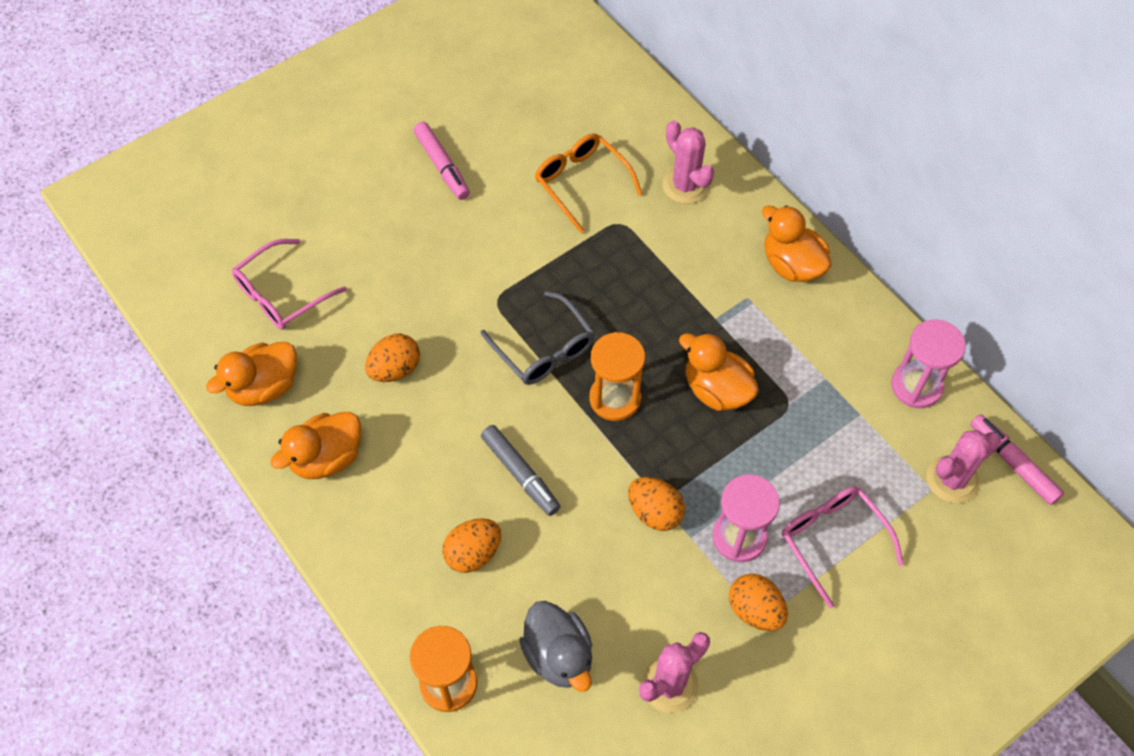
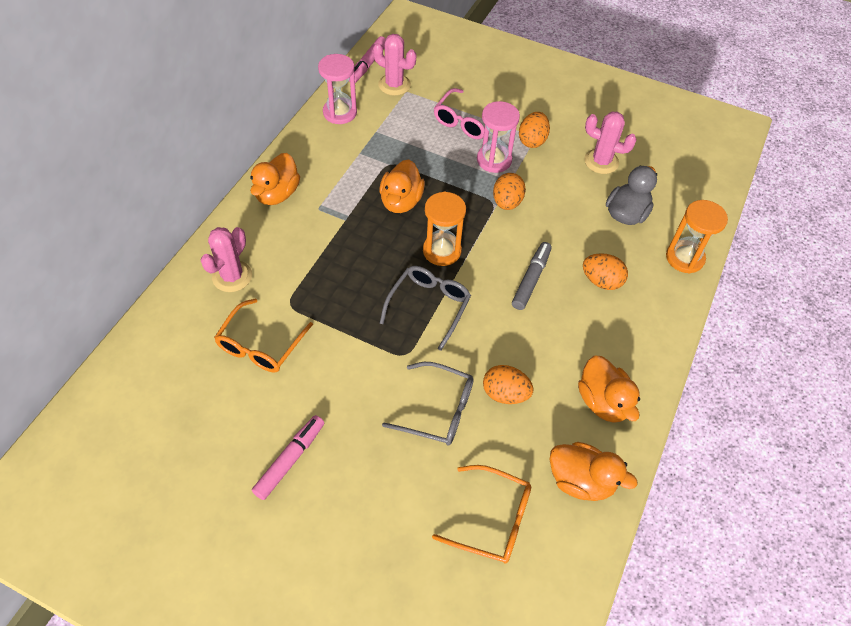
camera: 120 degrees left, 5 degrees down
pink glasses [232,239,347,330] -> orange glasses [432,465,531,564]
orange duck [270,412,361,479] -> orange duck turned 45 degrees clockwise [578,356,640,423]
none -> grey glasses [382,362,474,446]

